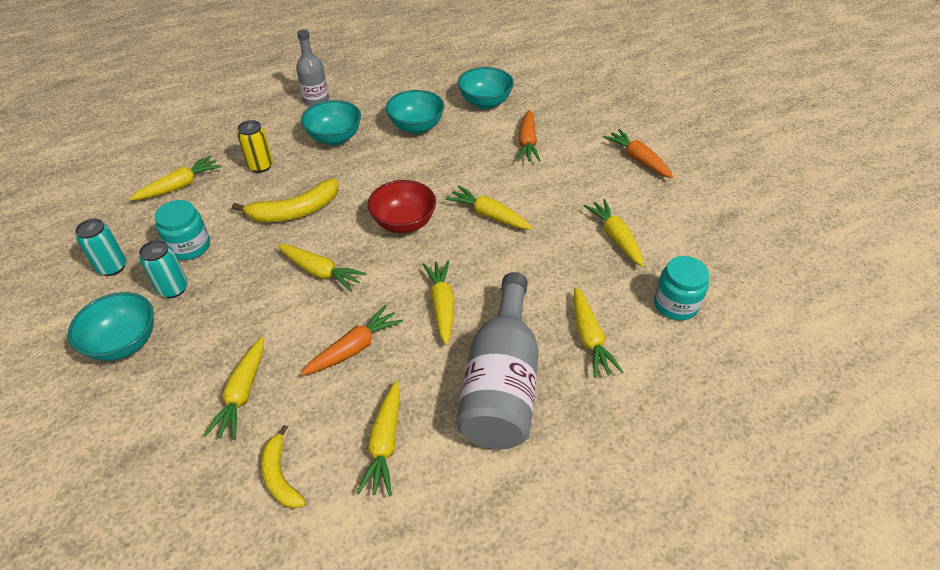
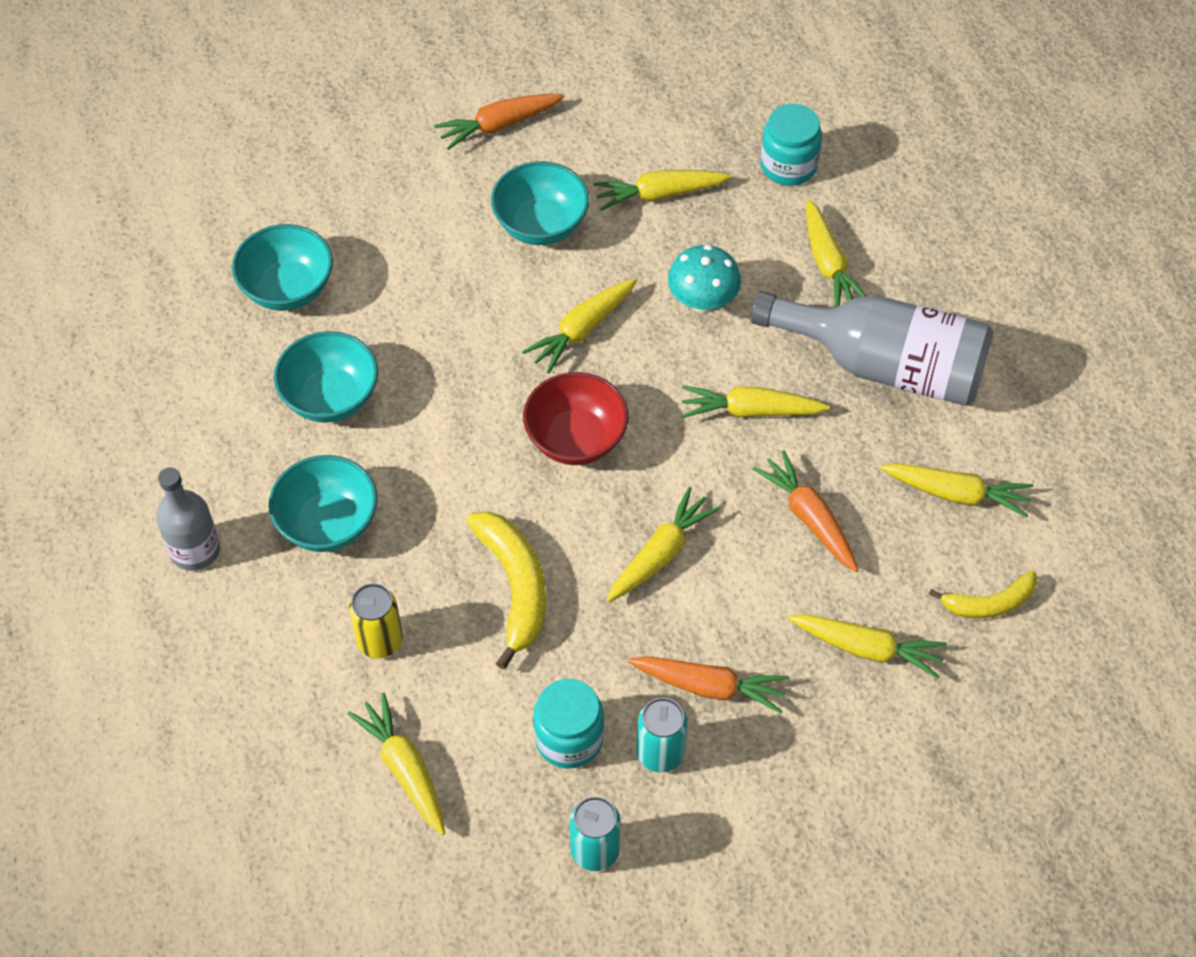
camera: 80 degrees left, 10 degrees up
turquoise bowl [68,292,154,361] -> turquoise bowl moved to [491,161,589,245]
orange carrot [517,110,540,162] -> orange carrot moved to [628,656,789,714]
yellow carrot [573,287,623,378] -> yellow carrot turned 75 degrees clockwise [806,199,867,308]
none -> turquoise mushroom [668,245,741,313]

